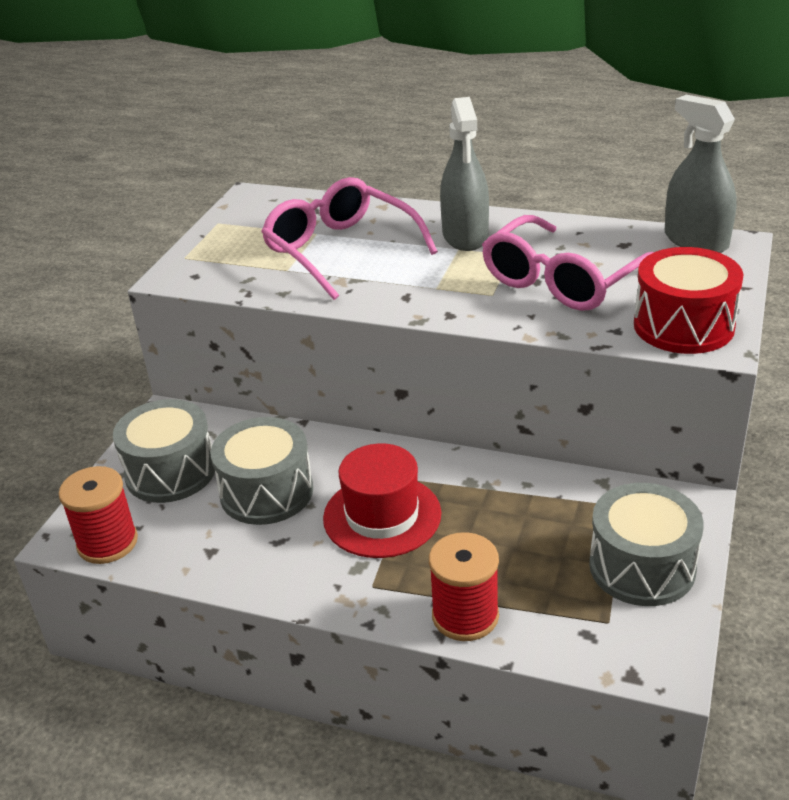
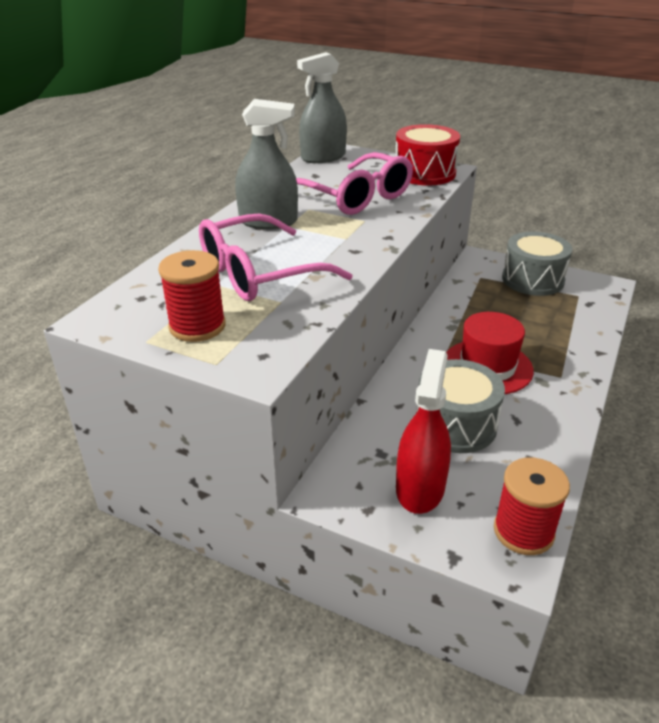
camera: 85 degrees left, 0 degrees up
grey drum [113,399,215,503] -> red spray bottle [396,349,451,514]
red spool [429,532,499,641] -> red spool moved to [158,250,226,342]

